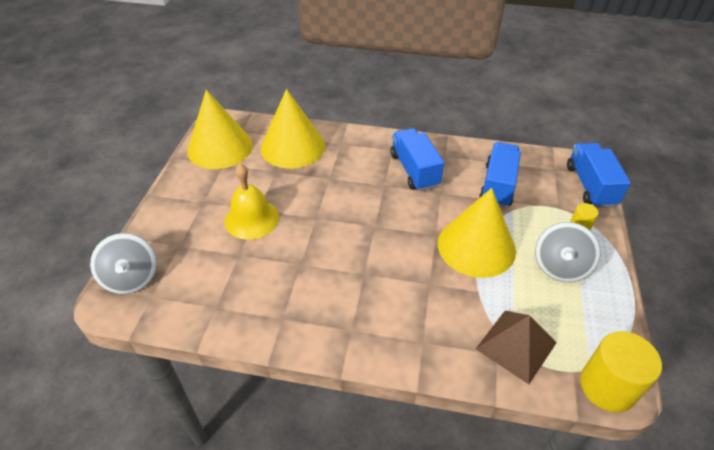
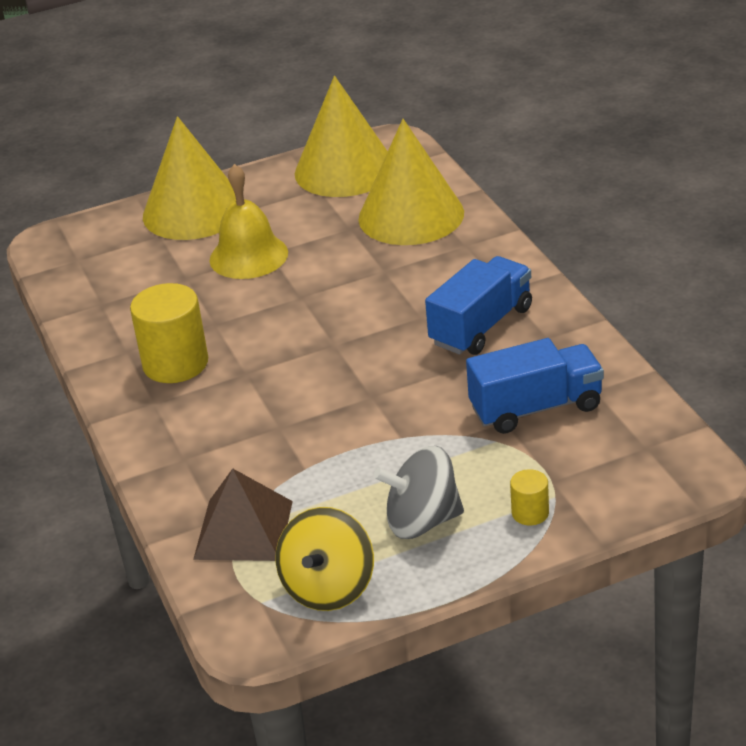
camera: 60 degrees right, 10 degrees down
grey spinning top [90,233,157,294] -> none
yellow cone [438,188,516,278] -> yellow cone moved to [143,116,236,240]
blue truck [567,143,631,208] -> none
yellow cylinder [580,331,662,412] -> yellow cylinder moved to [130,283,208,383]
none -> yellow spinning top [276,507,374,611]

